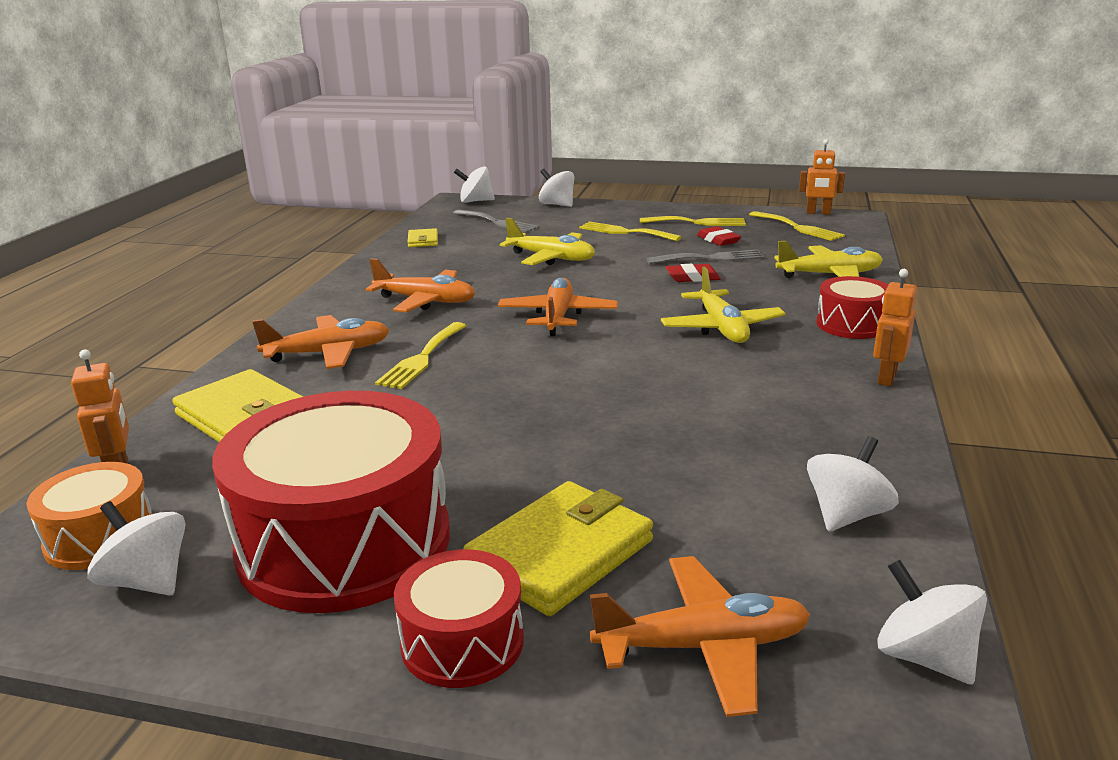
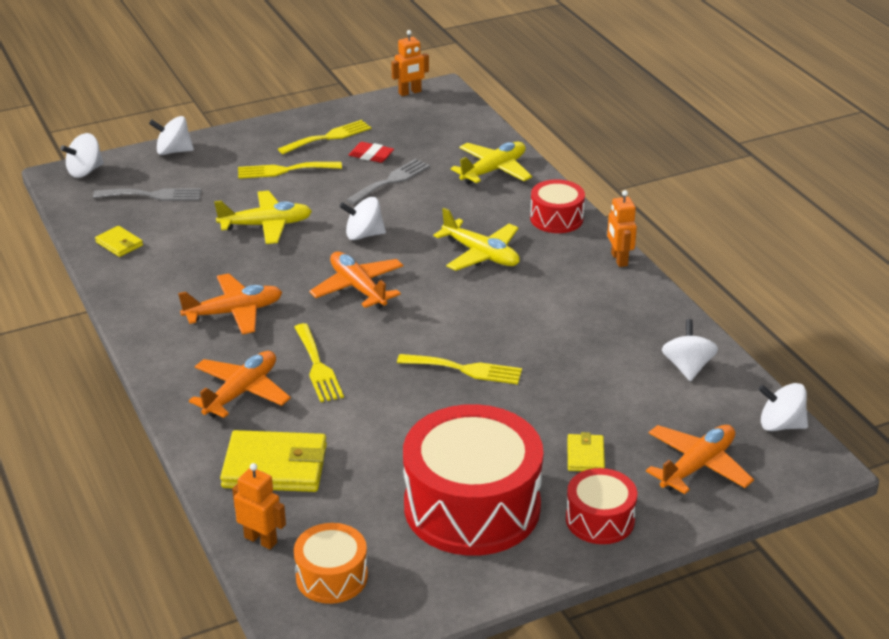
camera: 40 degrees left, 10 degrees up
white spinning top [88,501,186,595] -> white spinning top moved to [339,197,386,240]
yellow wallet [463,481,653,616] -> yellow wallet [567,432,605,471], size x0.51
red eraser [666,264,721,282] -> none
yellow fork [749,211,845,241] -> yellow fork moved to [397,354,522,384]

